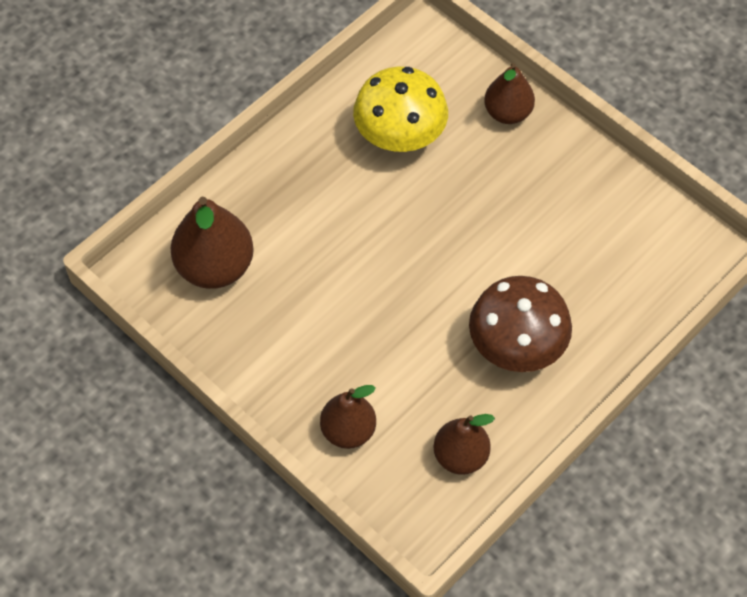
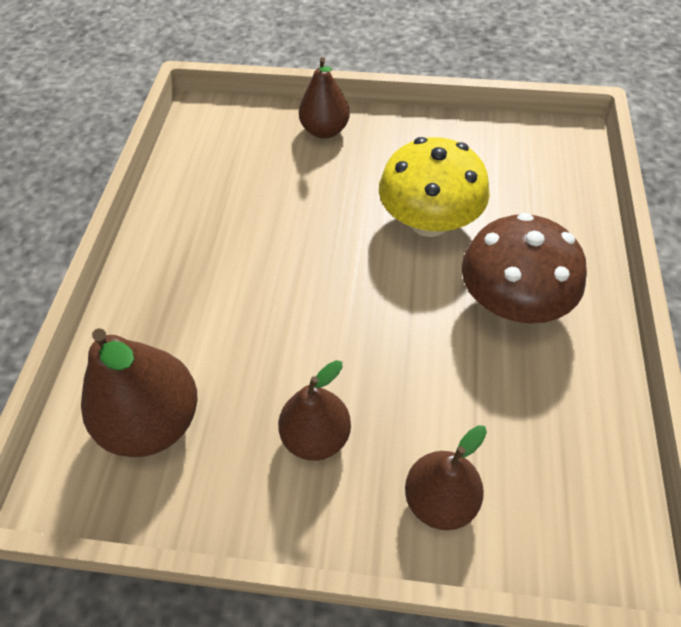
camera: 35 degrees left, 5 degrees down
yellow mushroom [353,67,448,152] -> yellow mushroom moved to [379,137,490,237]
brown pear [434,414,495,475] -> brown pear moved to [278,360,351,461]

